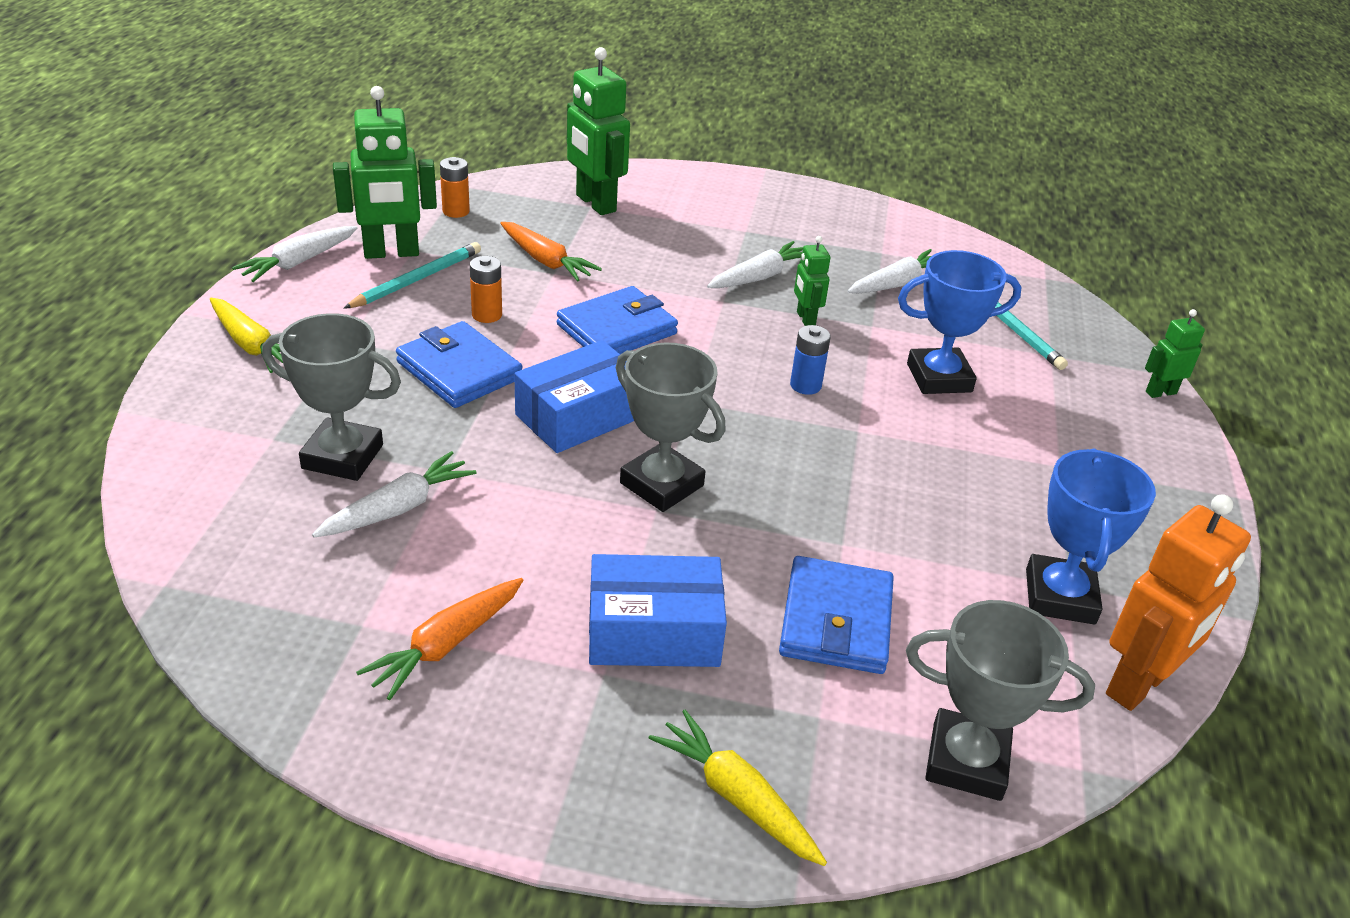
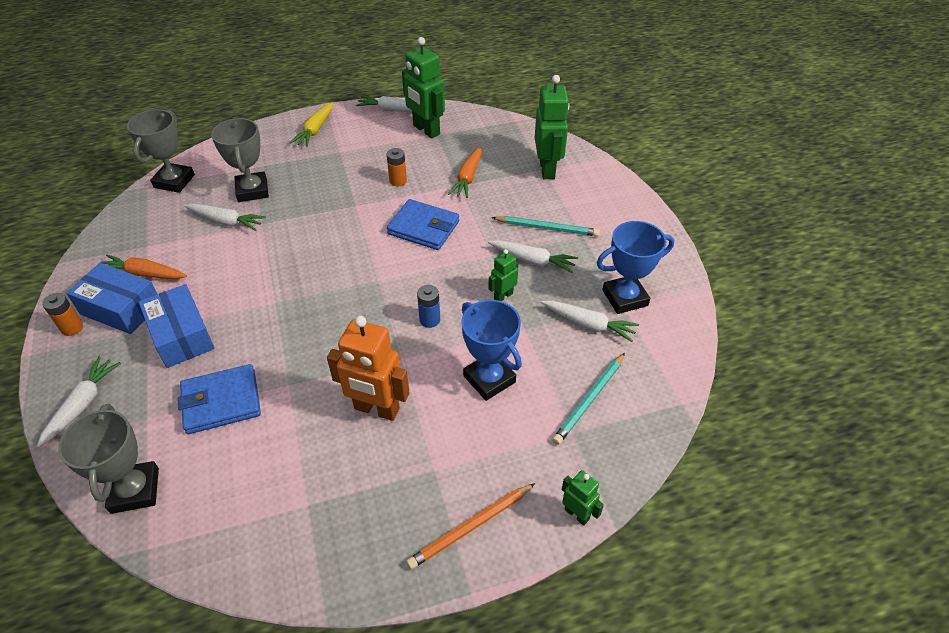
camera: 65 degrees right, 10 degrees up
turquoise pencil [343,242,481,309] -> turquoise pencil moved to [491,216,600,237]
blue wallet [396,321,522,408] -> none
orange battery [440,157,470,218] -> orange battery moved to [42,293,83,336]
blue box [514,340,634,453] -> blue box moved to [66,263,157,334]
green robot [567,47,630,215] -> green robot turned 150 degrees clockwise [535,75,569,179]
grey trophy [616,342,726,512] -> grey trophy moved to [127,109,195,193]
yellow carrot [649,710,827,866] -> white carrot [37,356,121,448]
blue trophy [1026,448,1156,625] -> blue trophy moved to [597,221,674,314]
orange robot [1106,494,1251,711] -> orange robot moved to [327,316,410,421]
none -> orange pencil [406,483,535,569]

